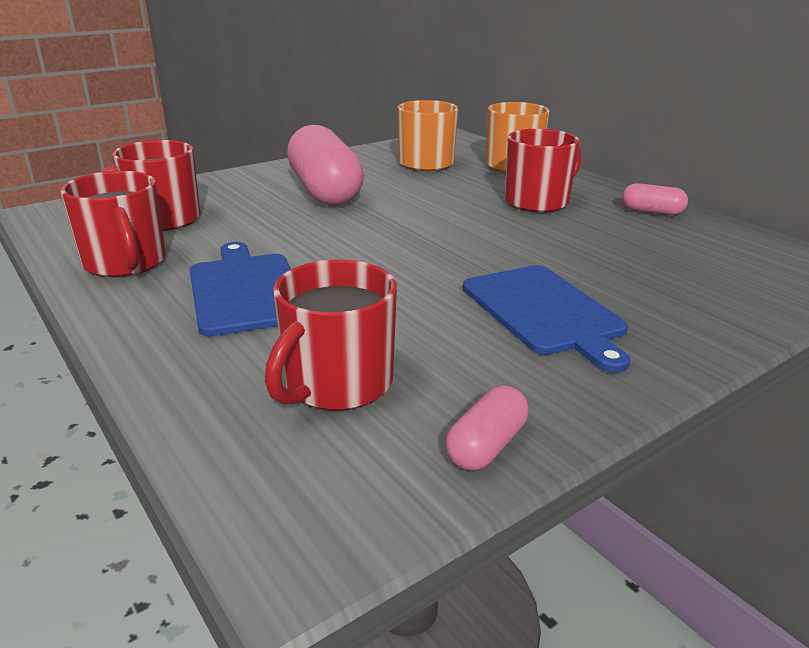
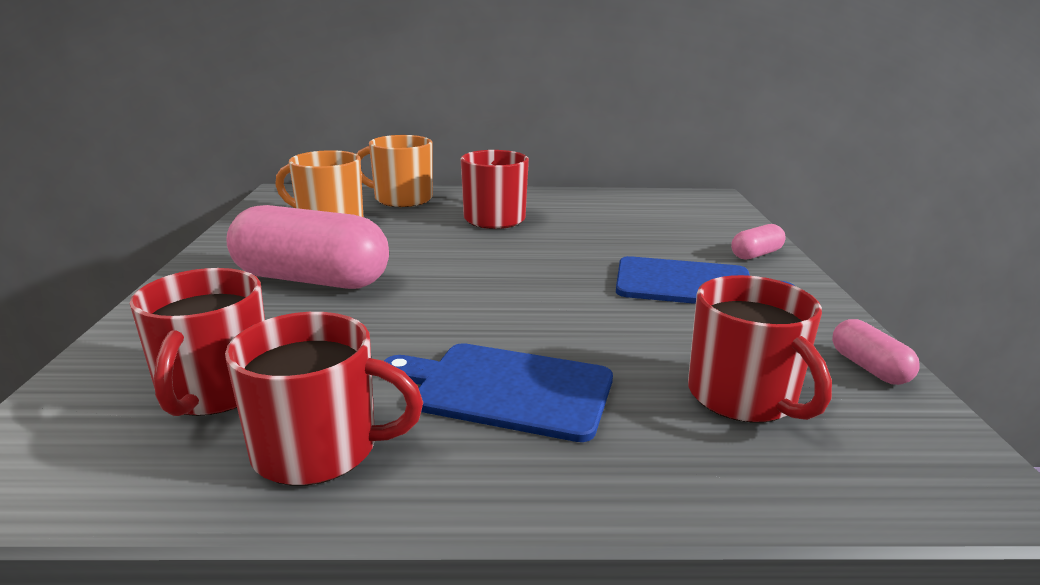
camera: 55 degrees left, 5 degrees down
pink capsule [622,183,688,215] -> pink capsule moved to [731,224,786,260]

